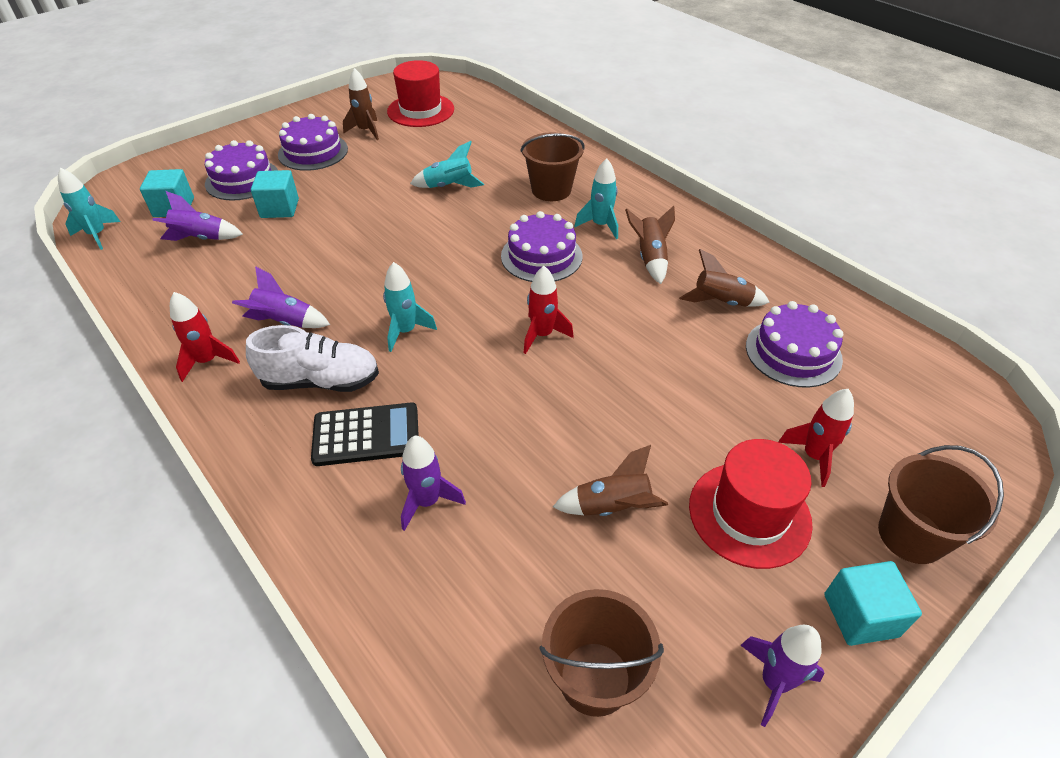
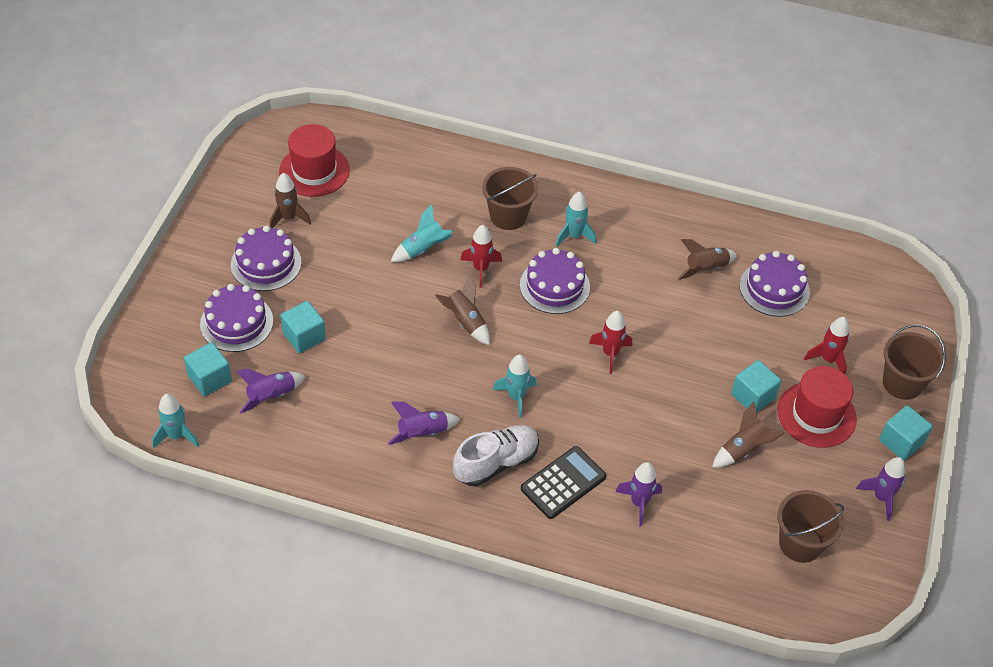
camera: 35 degrees left, 5 degrees up
red rocket [170,292,240,382] -> red rocket moved to [460,225,502,288]
brown rocket [625,206,675,284] -> brown rocket moved to [435,275,490,345]
none -> turquoise cube [731,360,781,413]

